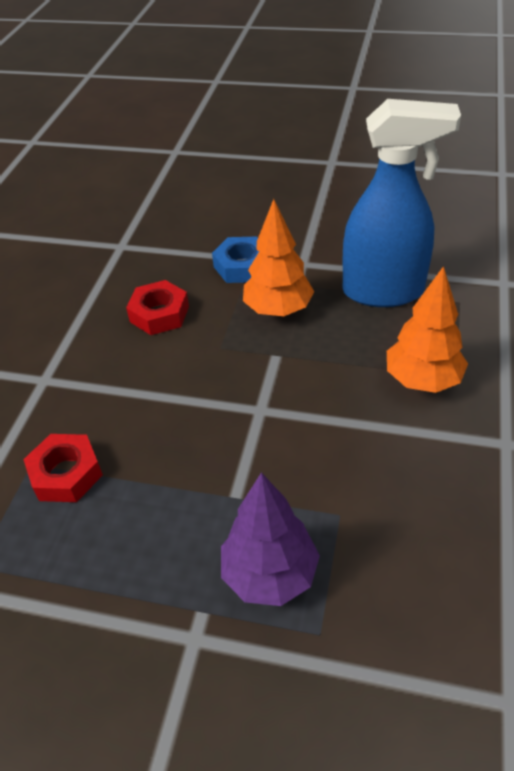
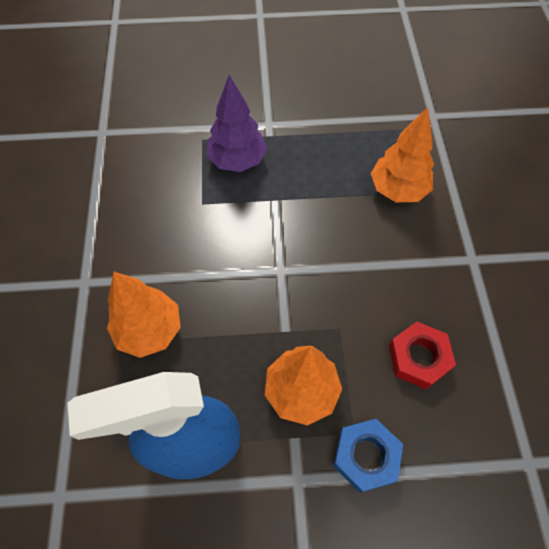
camera: 160 degrees right, 15 degrees up
red nut [23,434,103,502] -> orange tree [371,107,434,202]

